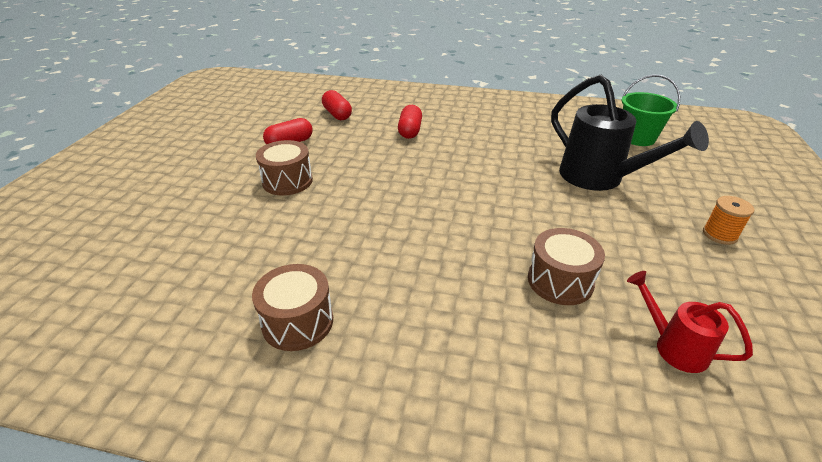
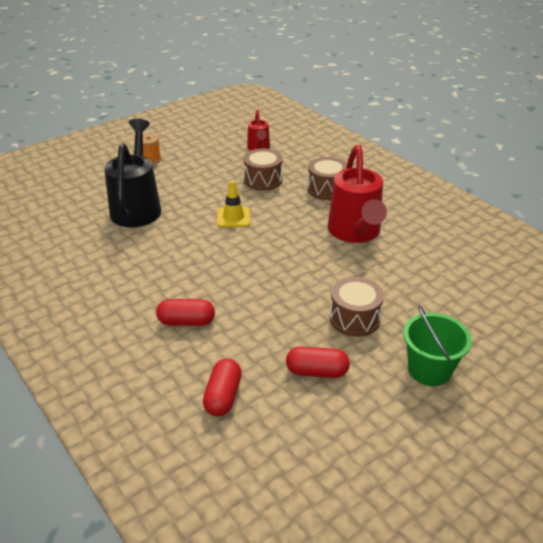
camera: 140 degrees left, 0 degrees up
brown drum [252,264,333,351] -> brown drum moved to [307,157,347,200]
red capsule [398,105,422,139] -> red capsule turned 45 degrees clockwise [156,299,215,326]
green bucket [621,74,680,146] -> green bucket moved to [403,306,472,386]
none -> yellow traffic cone [217,180,250,227]
none -> red watering can [328,144,387,243]

